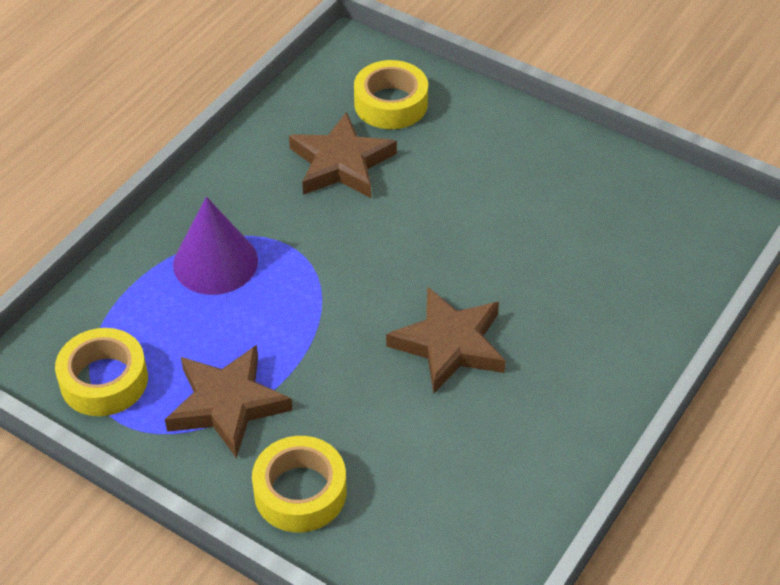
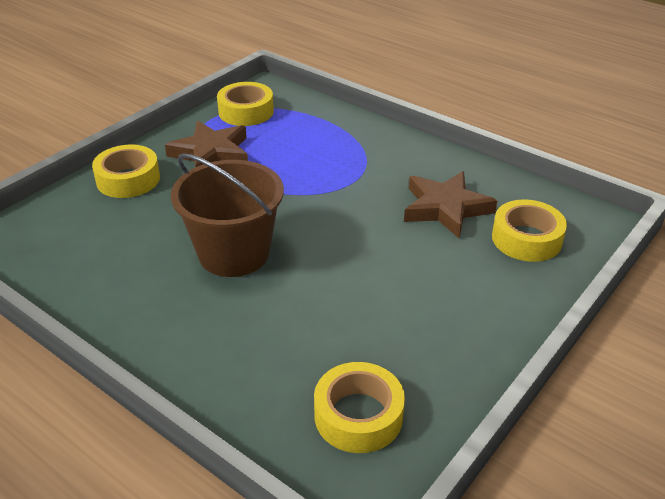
camera: 95 degrees right, 10 degrees down
purple cone [173,197,258,295] -> none
brown star [386,286,506,394] -> brown bucket [171,153,284,277]
none -> yellow tape [314,362,405,453]

